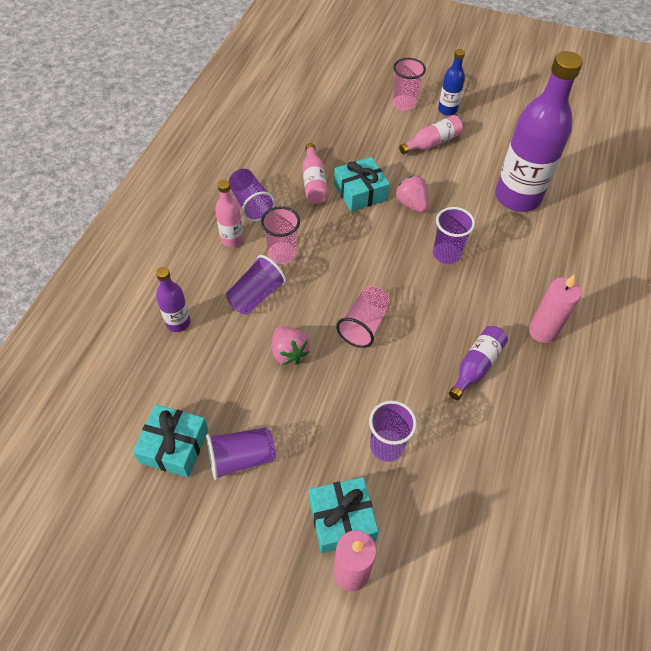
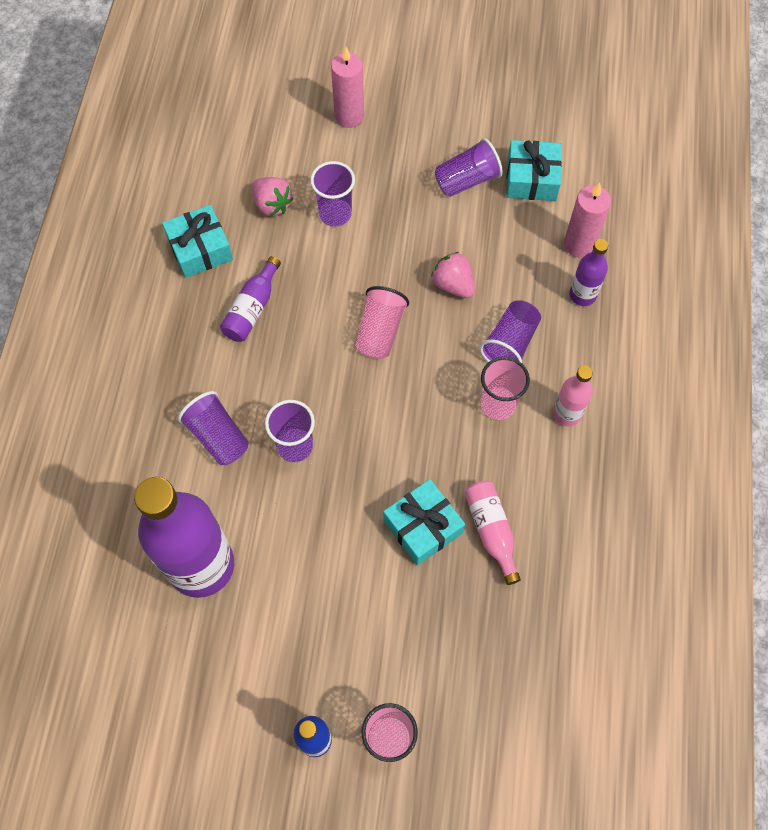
camera: 170 degrees right, 10 degrees up
purple cup [228,169,275,222] -> purple cup moved to [178,391,249,465]
turquoise gift [309,477,379,553] -> turquoise gift moved to [162,205,233,278]
pink strawberry [395,176,428,213] -> pink strawberry moved to [252,177,293,217]
pink bottle [399,115,463,154] -> none
pink candle [529,274,582,343] -> pink candle moved to [564,183,611,258]

